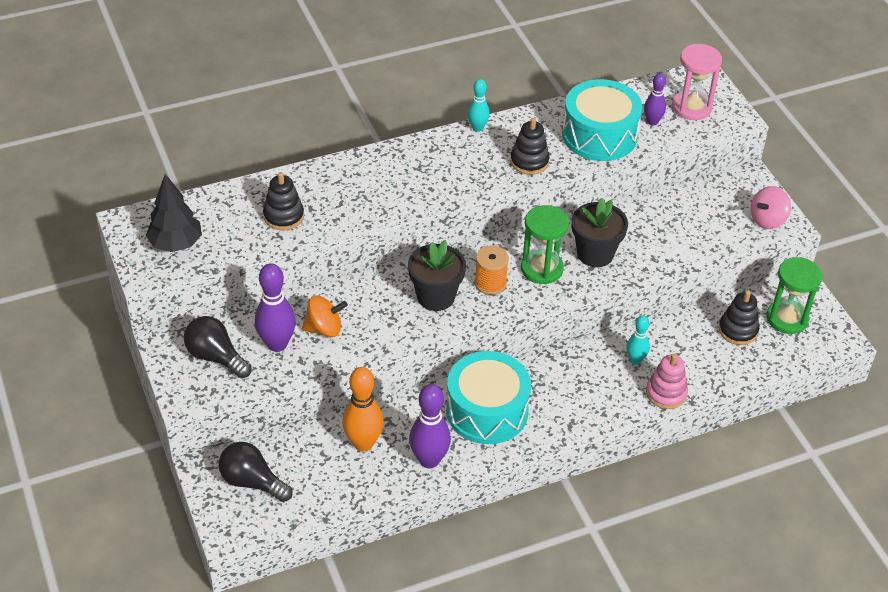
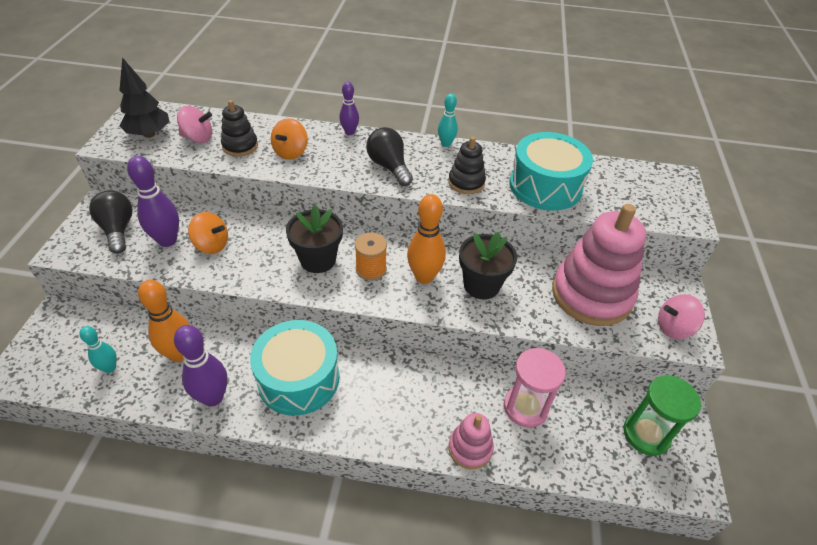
camera: 30 degrees right, 0 degrees up
black light bulb [219,442,293,502] -> black light bulb moved to [366,127,413,186]
green hourglass [521,205,569,284] -> orange bowling pin [407,194,446,284]
turquoise bowling pin [626,315,650,365] -> turquoise bowling pin moved to [79,326,117,373]
purple bowling pin [644,73,666,126] -> purple bowling pin moved to [339,82,359,135]
pink hourglass [672,44,722,120] -> pink hourglass moved to [504,348,566,428]
black stacking toy [719,290,759,345] -> none
none -> pink spinning top [177,106,212,143]
none -> orange spinning top [271,118,308,160]
none -> pink stacking toy [552,204,646,326]

